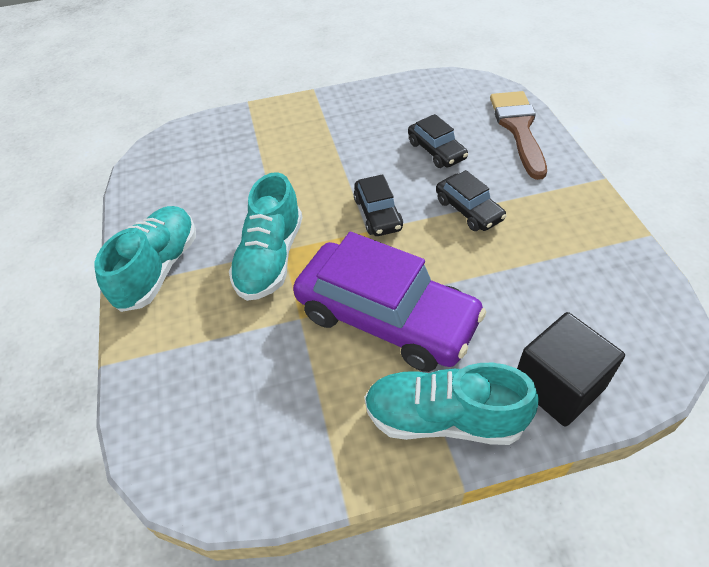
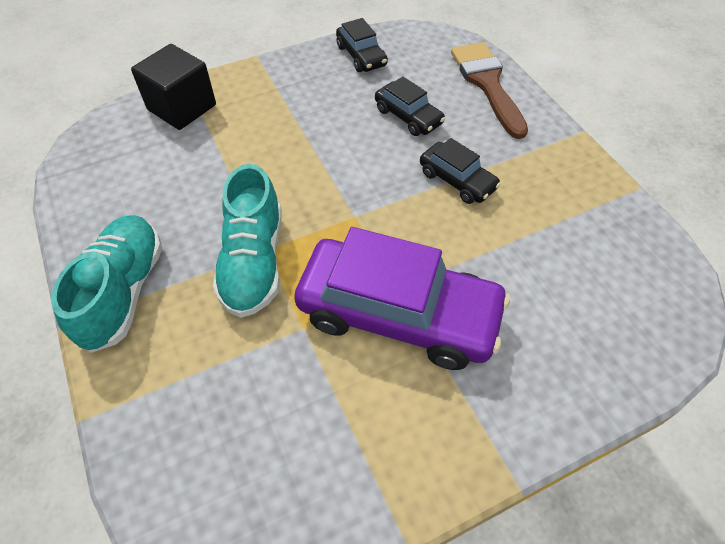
camera: 15 degrees left, 5 degrees up
black car [354,174,403,236] -> black car moved to [336,18,388,72]
turquoise shoe [365,363,539,445] -> none
black cube [517,312,625,427] -> black cube moved to [131,44,216,130]

